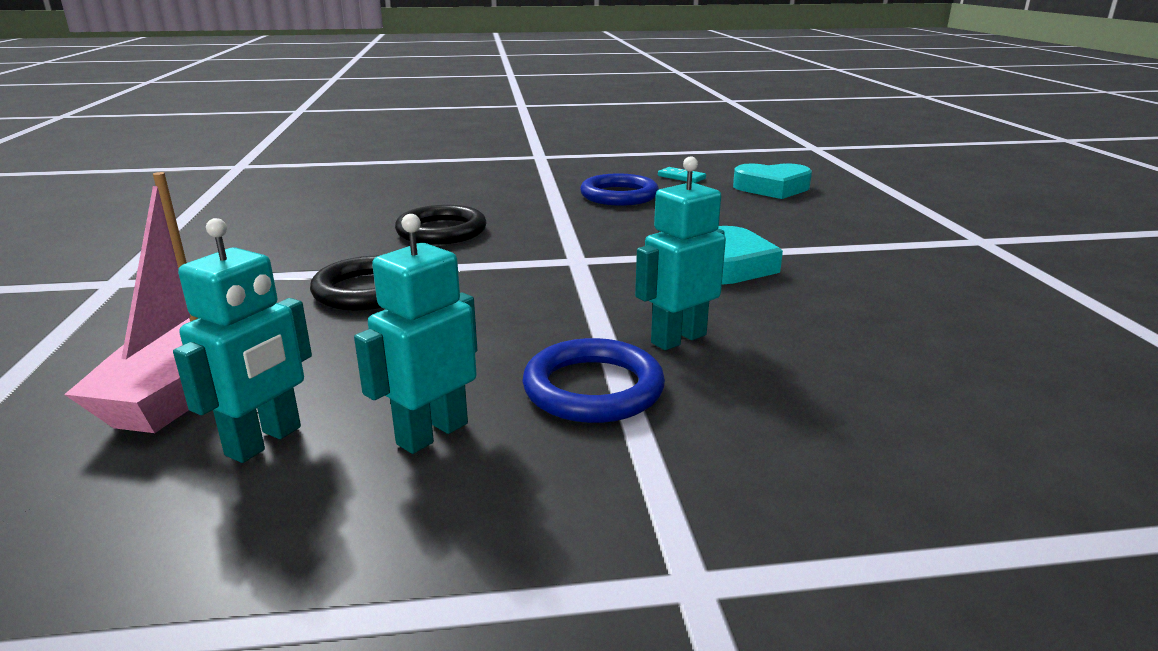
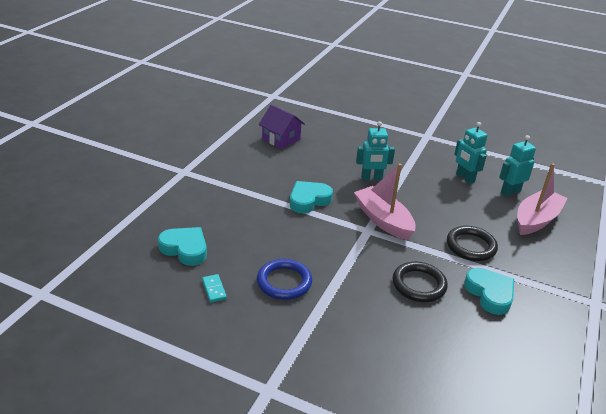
camera: 150 degrees left, 10 degrees up
turquoise robot [354,214,477,454] -> turquoise robot turned 75 degrees clockwise [454,122,488,184]
blue ring [522,338,665,423] -> none
none -> purple house [259,105,305,149]
none -> pink boat [354,163,416,240]
none -> turquoise heart [464,268,514,315]

